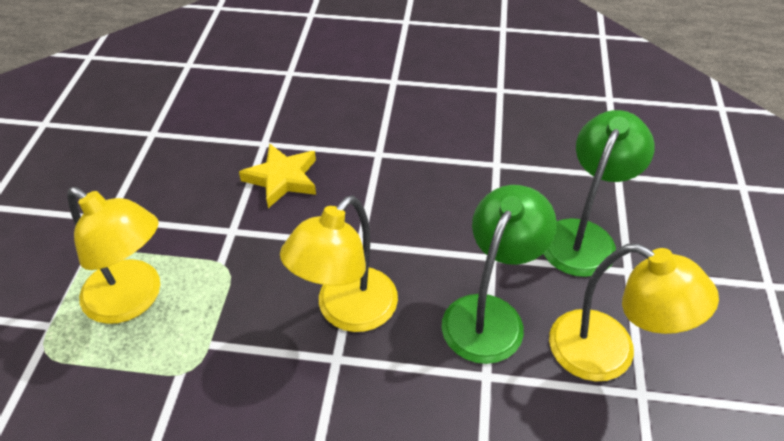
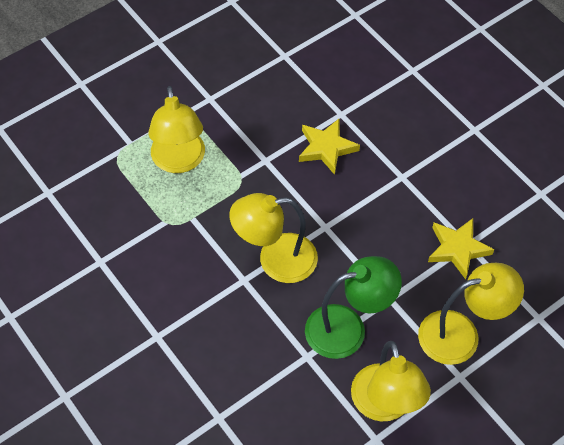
camera: 45 degrees right, 10 degrees up
green lamp [543,110,655,277] -> yellow lamp [418,263,524,365]
none -> yellow star [428,218,495,279]

